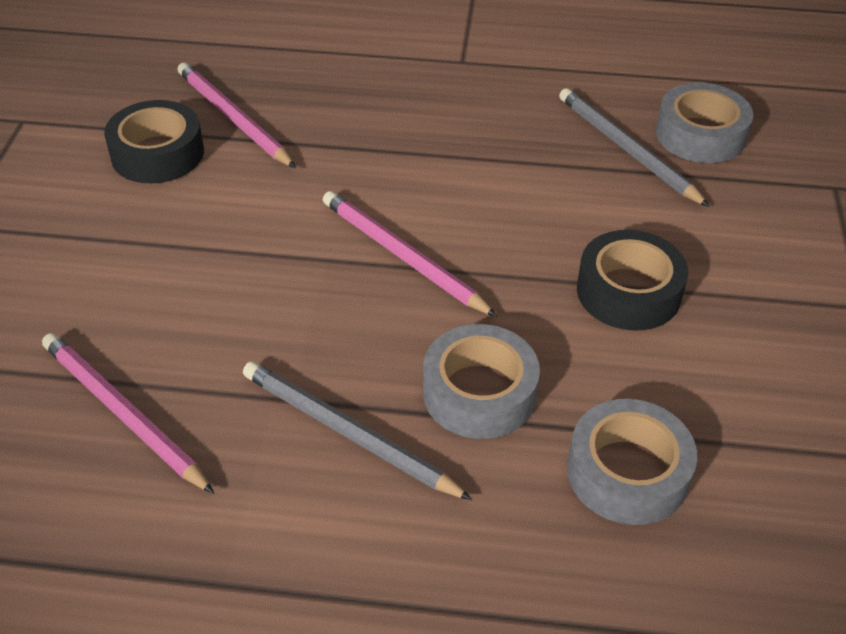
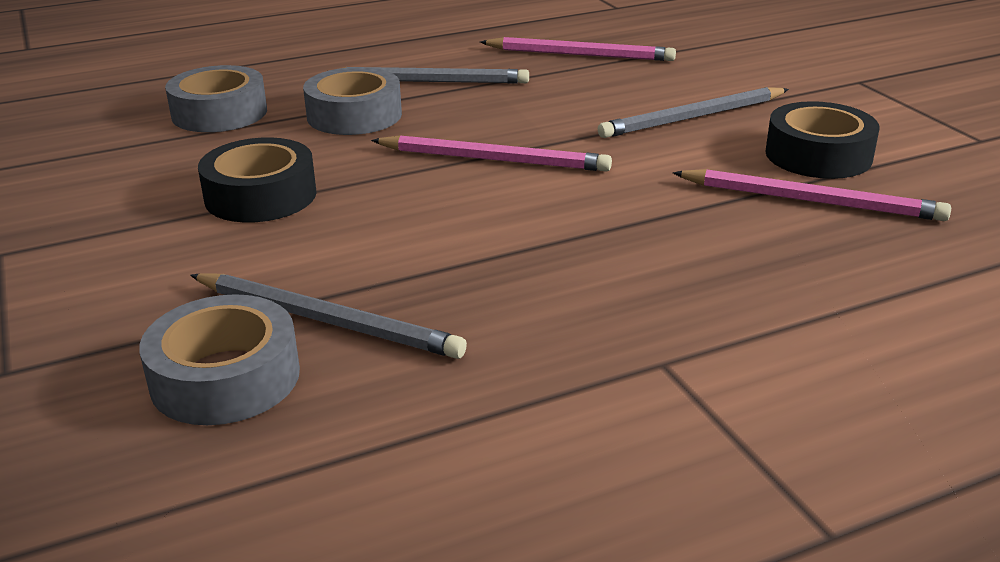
camera: 150 degrees right, 15 degrees down
none -> grey pencil [598,87,789,138]

